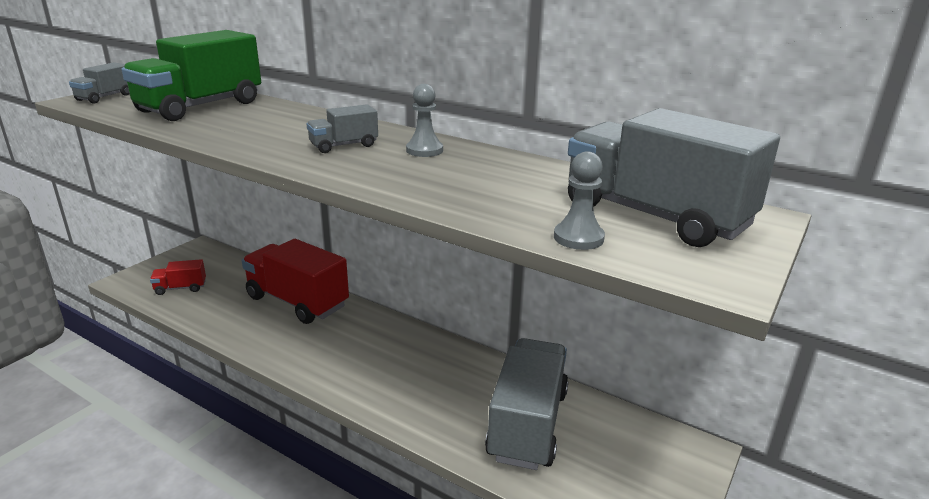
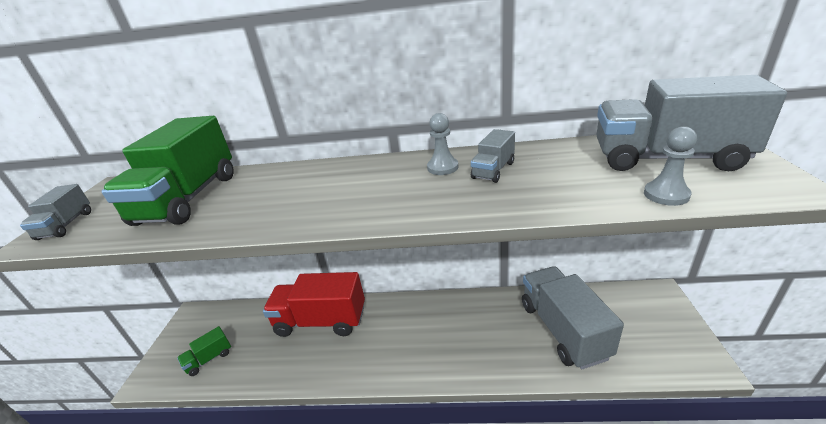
camera: 25 degrees left, 5 degrees up
red truck [150,259,206,295] -> green truck [177,326,231,376]
grey truck [307,104,378,153] -> grey truck moved to [471,129,515,183]

